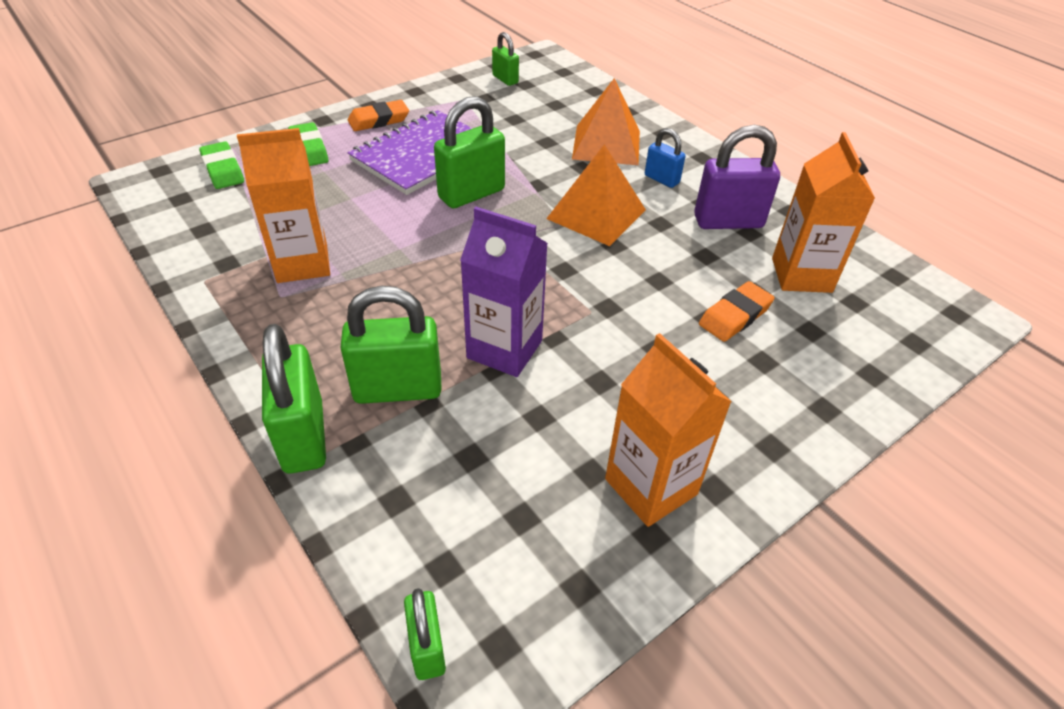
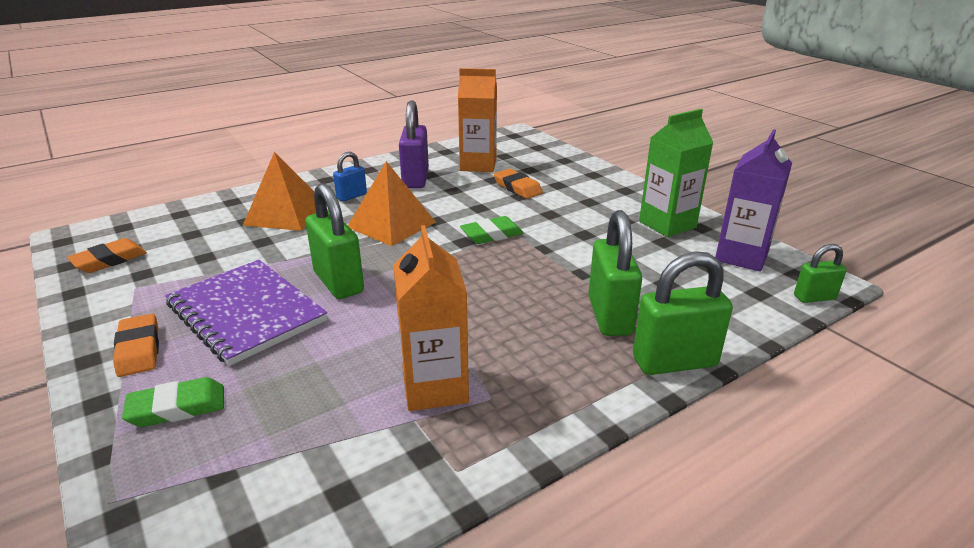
camera: 85 degrees left, 15 degrees down
green eraser [199,141,244,189] -> green eraser moved to [460,216,524,244]
purple carton [460,207,548,377] -> purple carton moved to [715,129,792,272]
green padlock [492,32,519,86] -> orange eraser [67,238,147,273]
orange carton [605,333,732,527] -> green carton [639,109,713,237]

